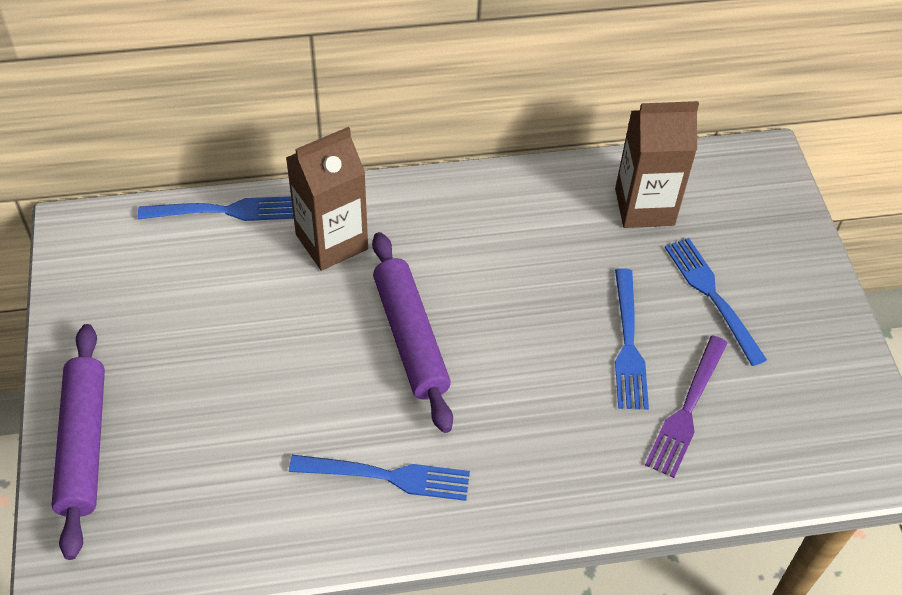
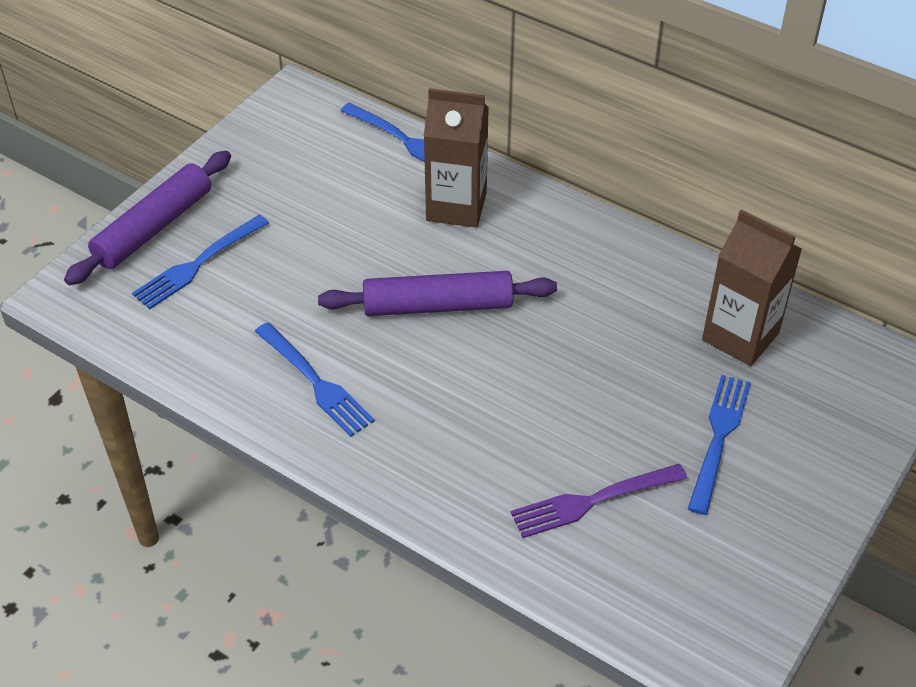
camera: 45 degrees right, 5 degrees down
purple rolling pin [372,232,453,433] -> purple rolling pin turned 60 degrees clockwise [318,271,557,316]
blue fork [615,268,649,410] -> blue fork moved to [132,215,269,309]

